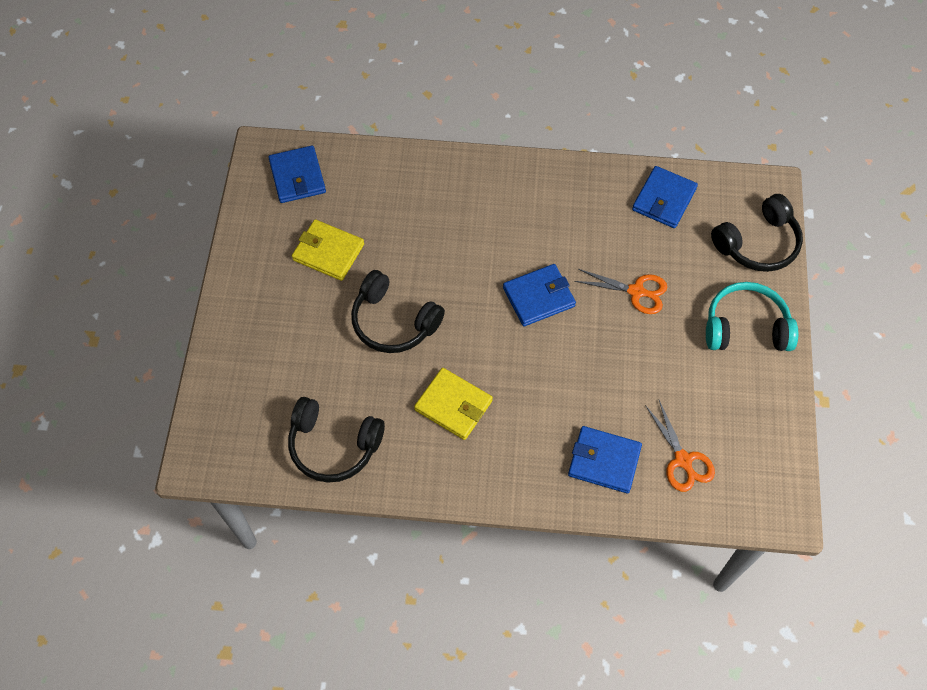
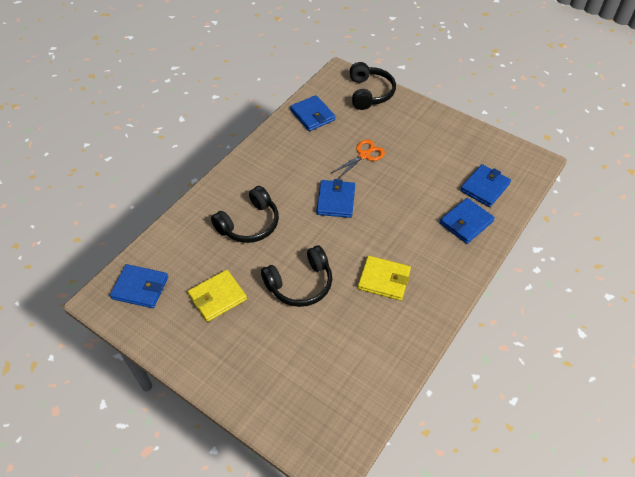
camera: 60 degrees left, 10 degrees down
black headphones [288,397,385,483] -> black headphones moved to [211,186,279,243]
yellow wallet [414,368,493,440] -> yellow wallet turned 45 degrees clockwise [358,255,411,301]
orange scissors [645,400,715,492] -> blue wallet [460,164,511,207]
turquoise headphones [706,282,798,351] -> none

